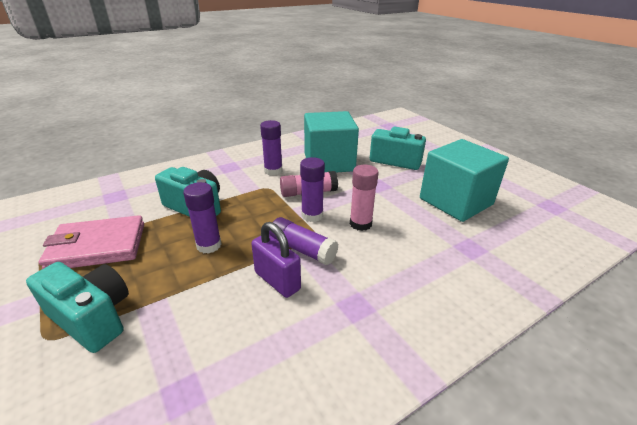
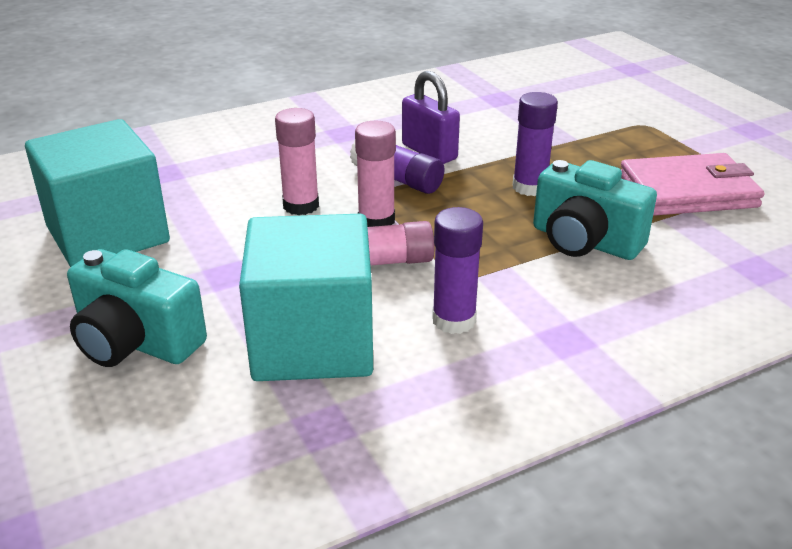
camera: 175 degrees left, 0 degrees up
turquoise camera [26,262,129,353] -> none
purple glue stick [300,157,325,222] -> pink glue stick [355,121,396,227]

